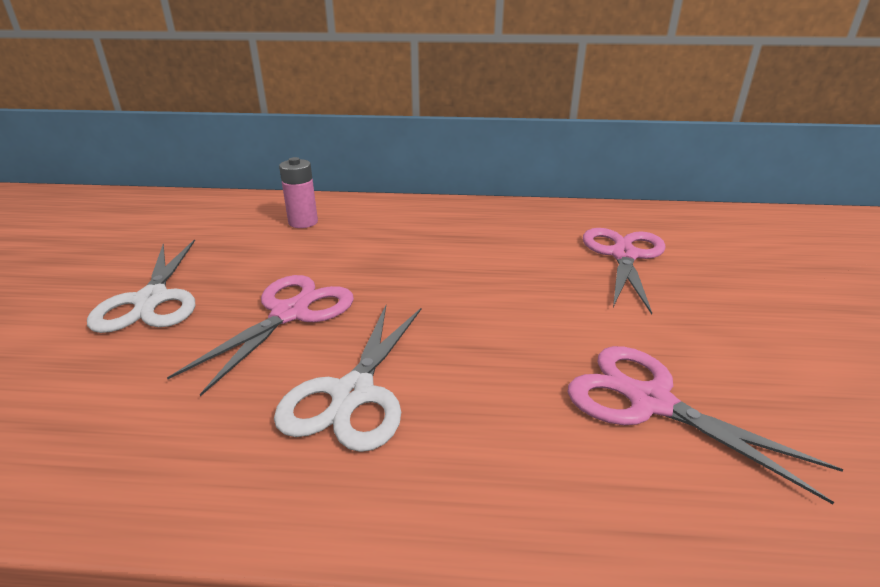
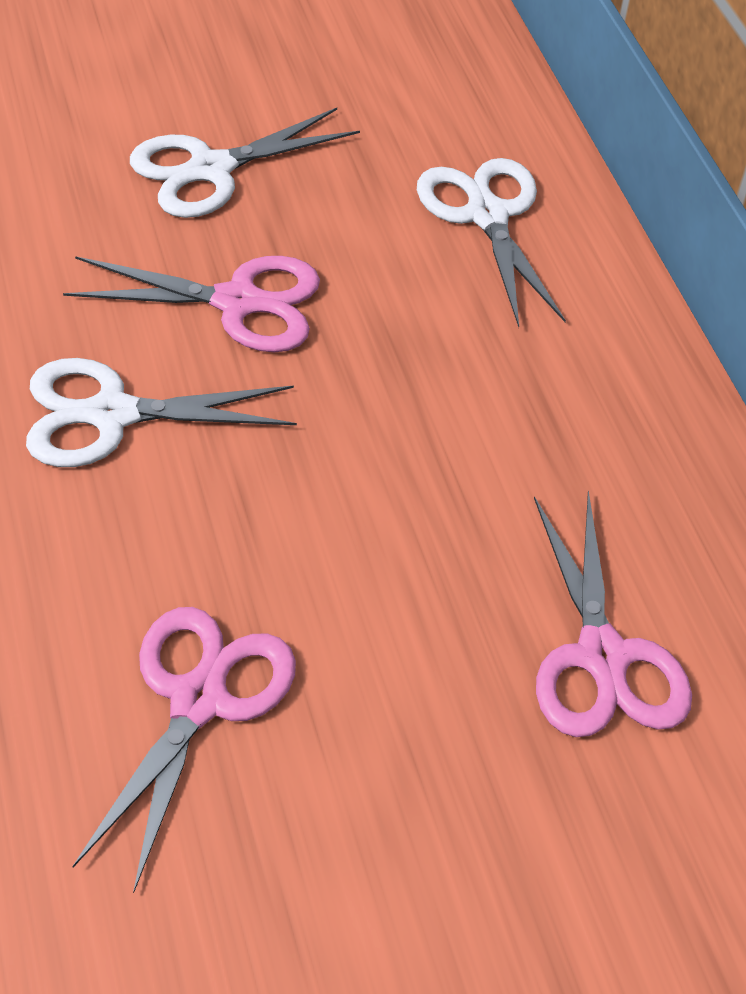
camera: 65 degrees right, 20 degrees up
pink battery [279,157,318,228] -> white scissors [417,158,566,327]
pink scissors [583,228,666,314] -> pink scissors turned 90 degrees clockwise [534,490,692,737]

